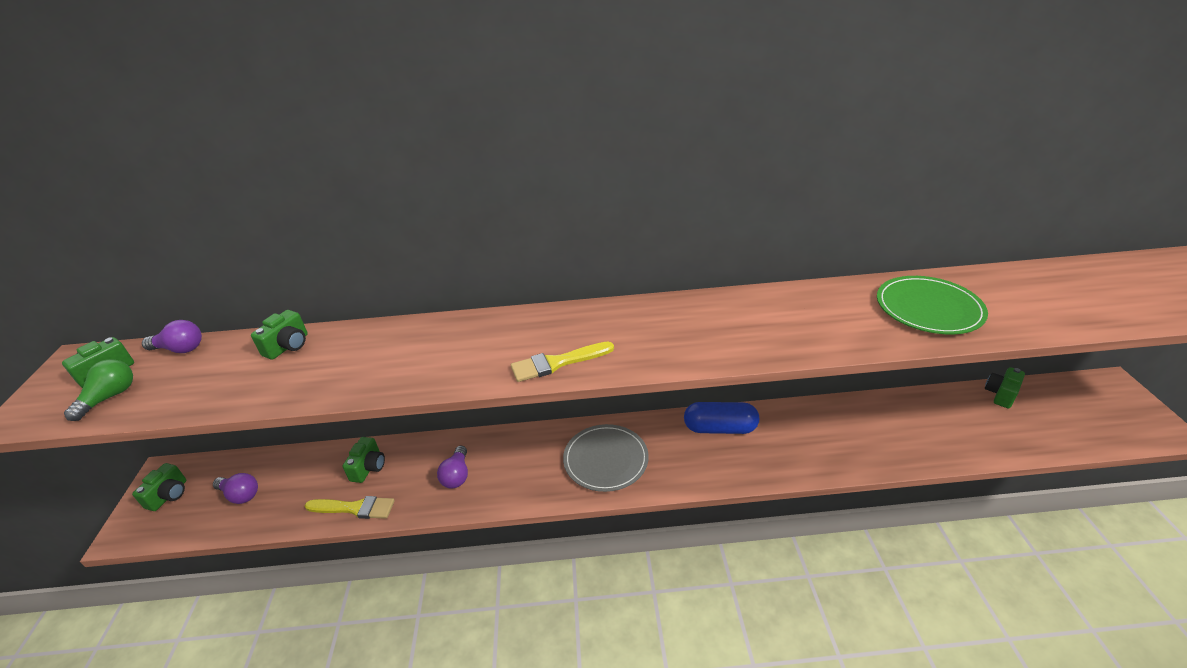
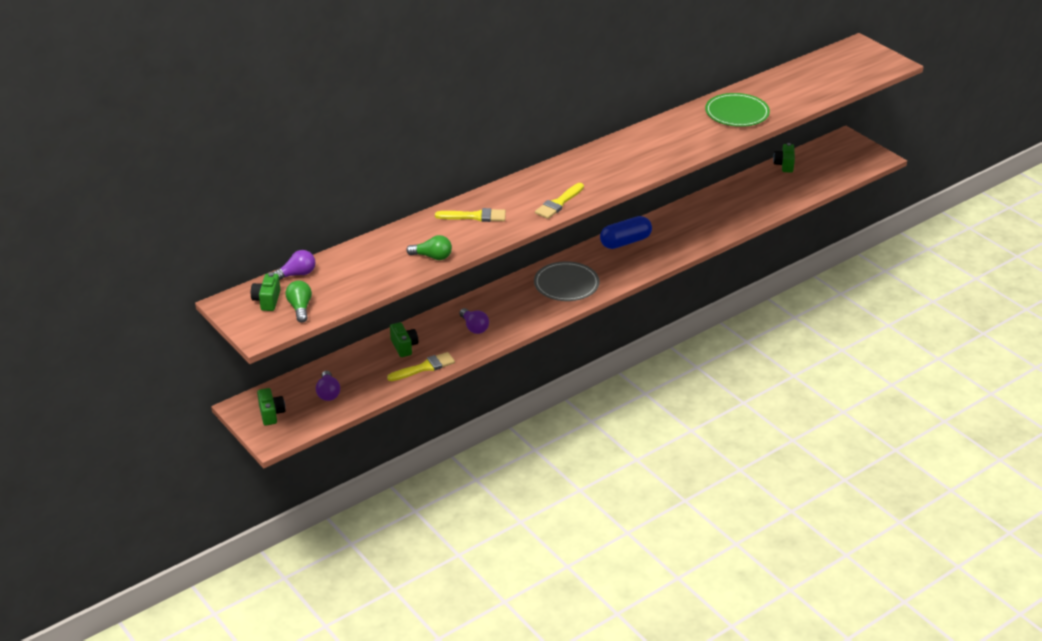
camera: 35 degrees left, 0 degrees up
purple light bulb [213,473,258,504] -> purple light bulb turned 90 degrees clockwise [316,371,340,401]
green camera [251,310,308,360] -> none
none -> green light bulb [406,235,452,260]
none -> yellow brush [435,208,506,222]

